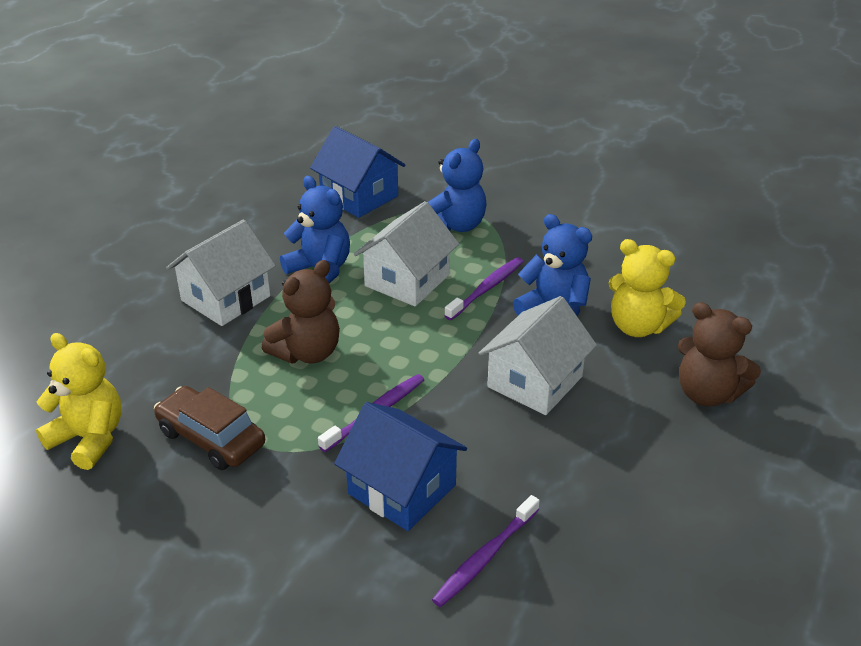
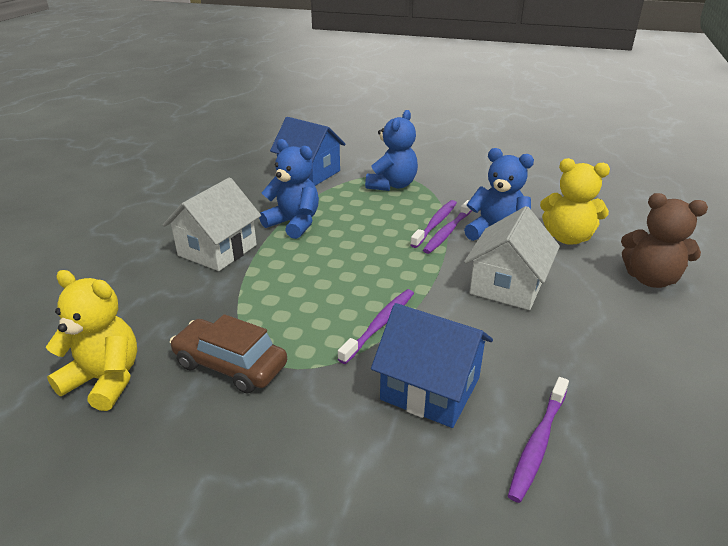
camera: 10 degrees left, 5 degrees down
brown teddy bear [262,260,340,364] -> none
white house [354,201,459,307] -> none
none -> purple toothbrush [423,200,472,254]

